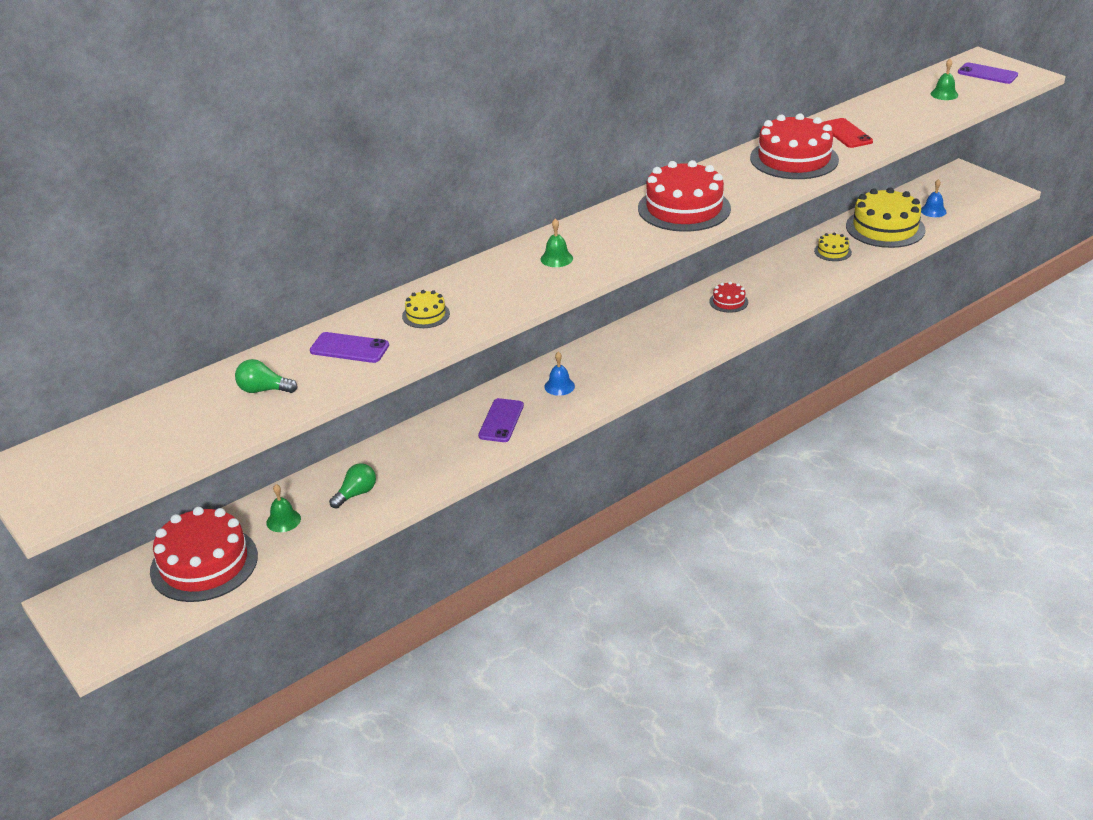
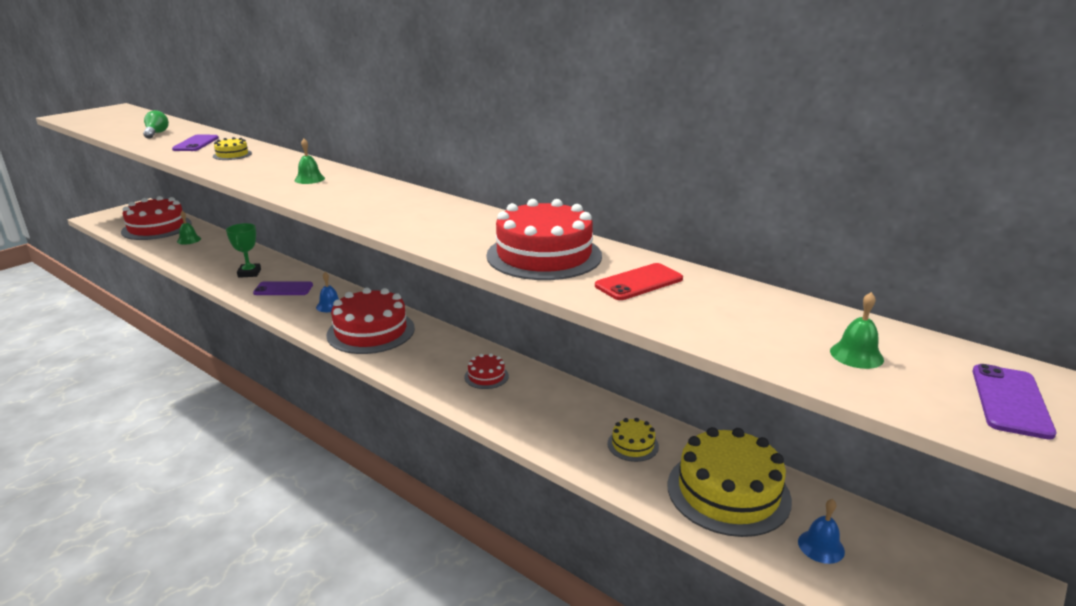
camera: 75 degrees right, 10 degrees down
green light bulb [329,463,376,509] -> none
red cake [638,160,731,232] -> red cake moved to [326,288,415,354]
none -> green trophy [226,223,261,278]

